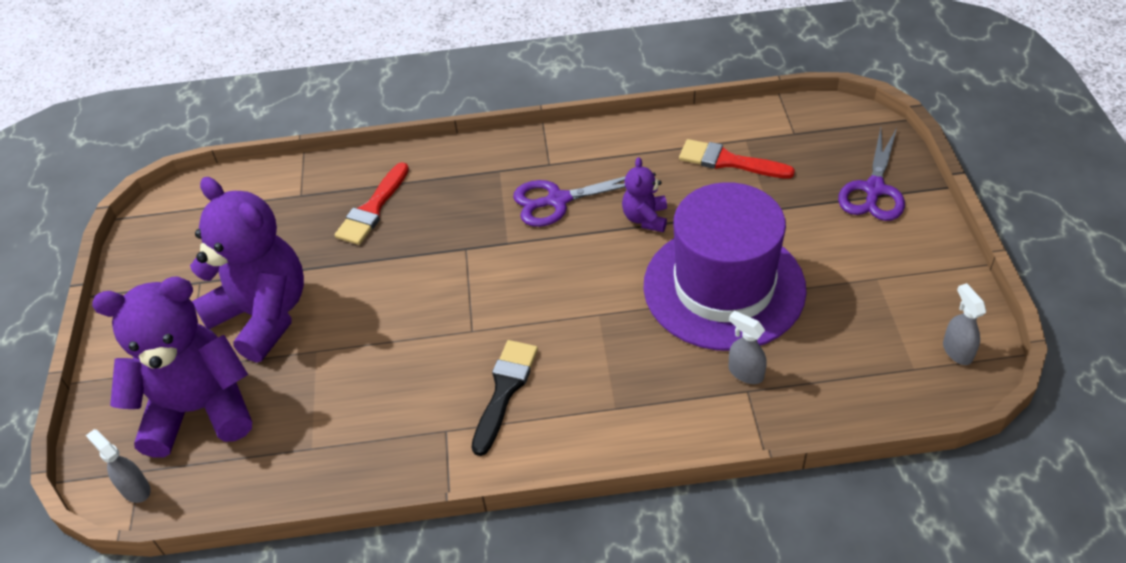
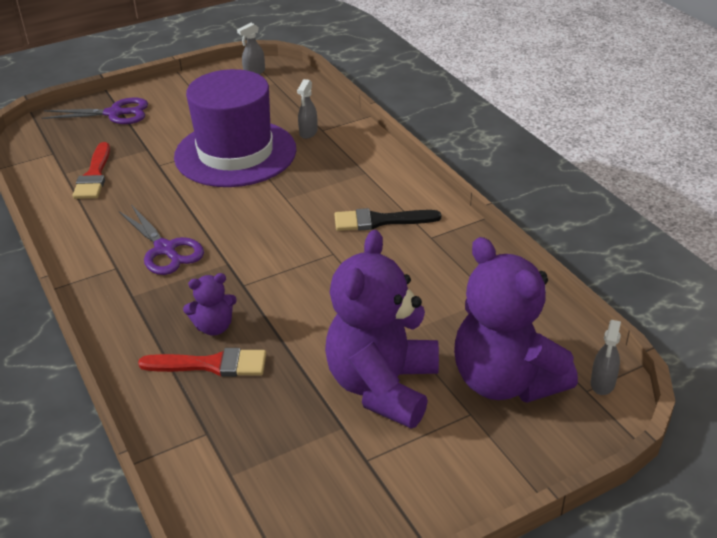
camera: 115 degrees left, 10 degrees down
purple teddy bear [622,157,667,232] -> purple teddy bear moved to [183,273,237,336]

